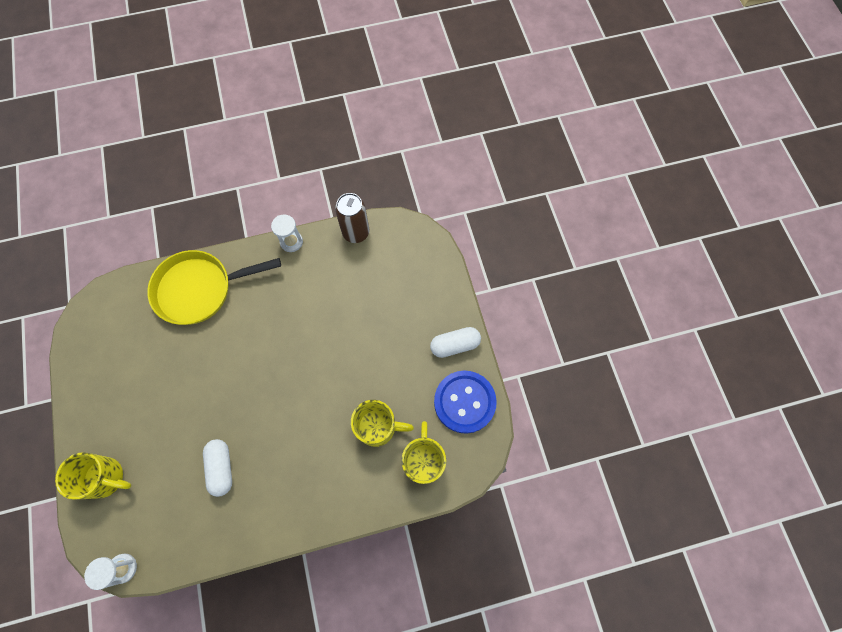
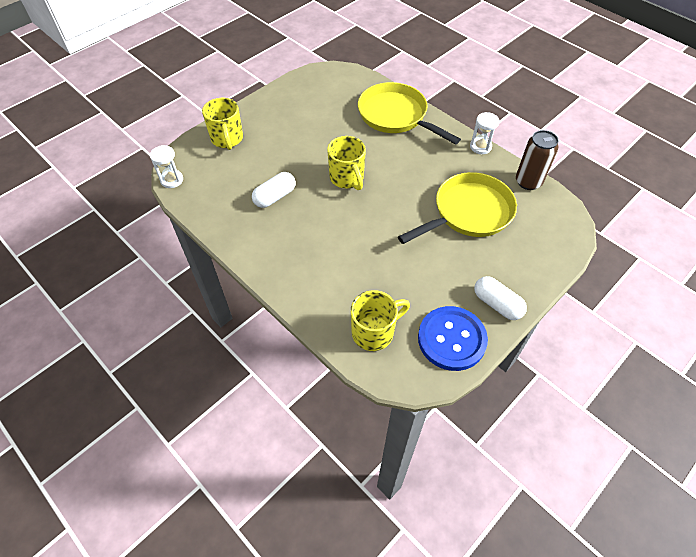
camera: 60 degrees right, 15 degrees down
yellow mug [351,400,414,447] -> yellow mug moved to [327,136,366,190]
none -> yellow pan [398,172,517,244]

